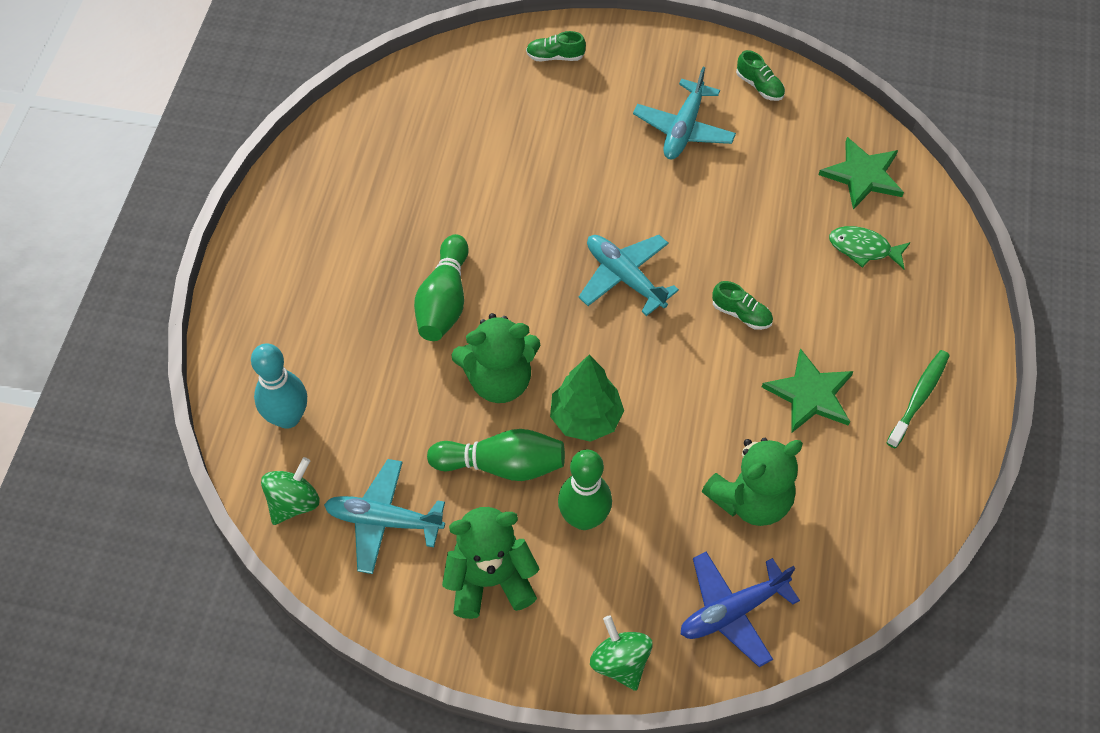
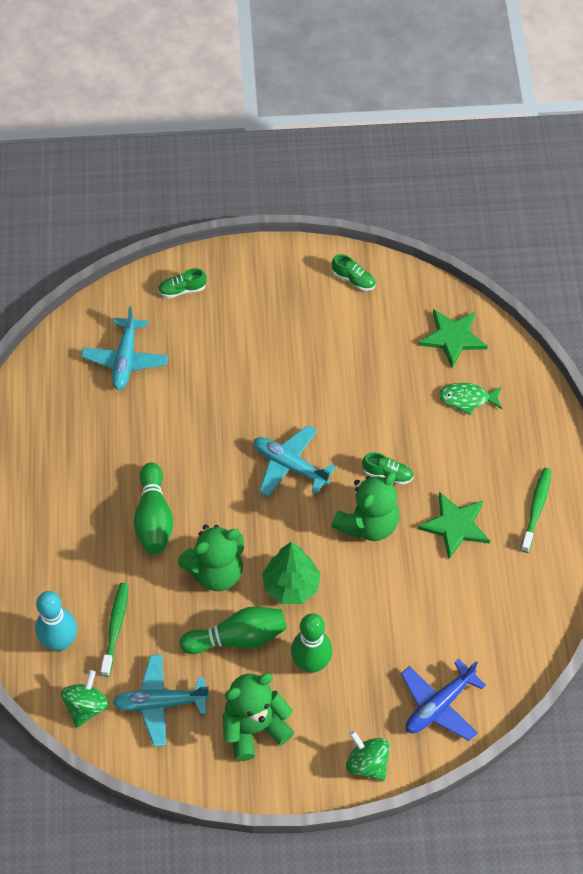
camera: 15 degrees left, 0 degrees up
turquoise plane [633,67,736,159] -> turquoise plane moved to [81,306,168,390]
green teddy bear [702,438,803,526] -> green teddy bear moved to [332,472,399,541]
none -> green toothbrush [101,583,129,677]

